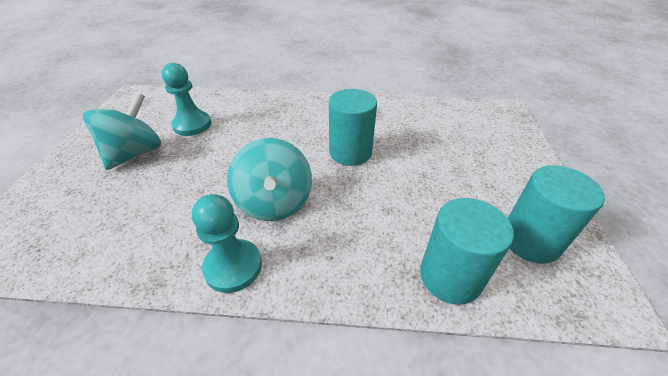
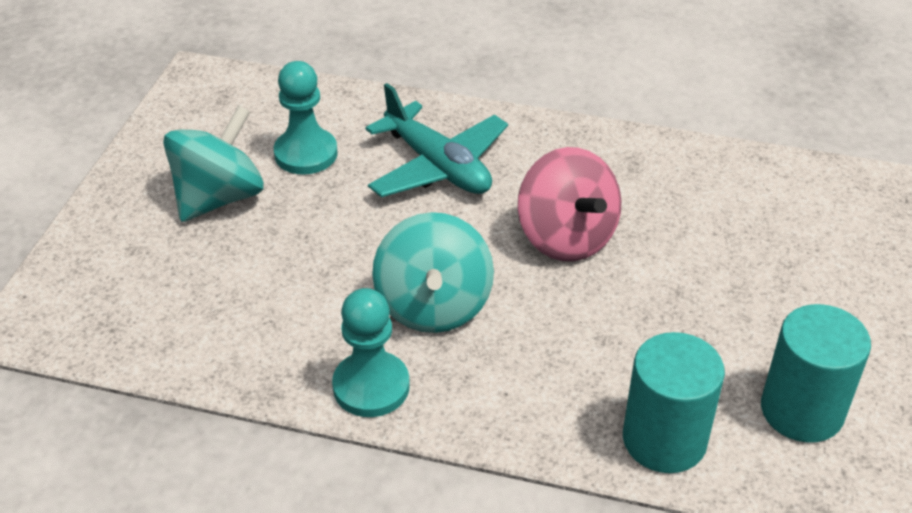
camera: 10 degrees right, 0 degrees up
turquoise cylinder [329,89,377,166] -> pink spinning top [518,147,622,261]
none -> turquoise plane [365,83,508,197]

